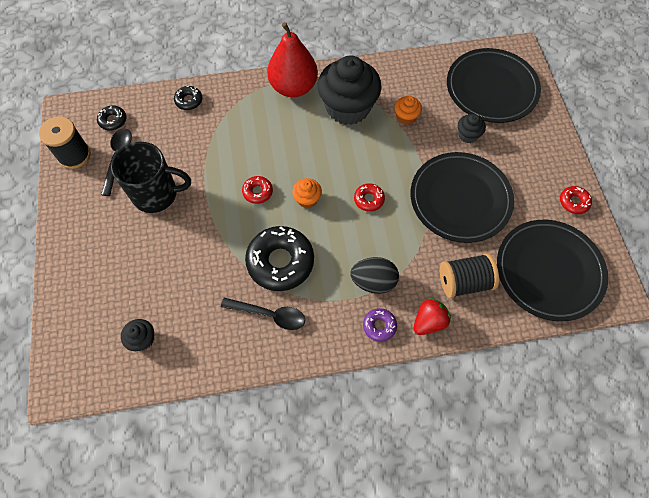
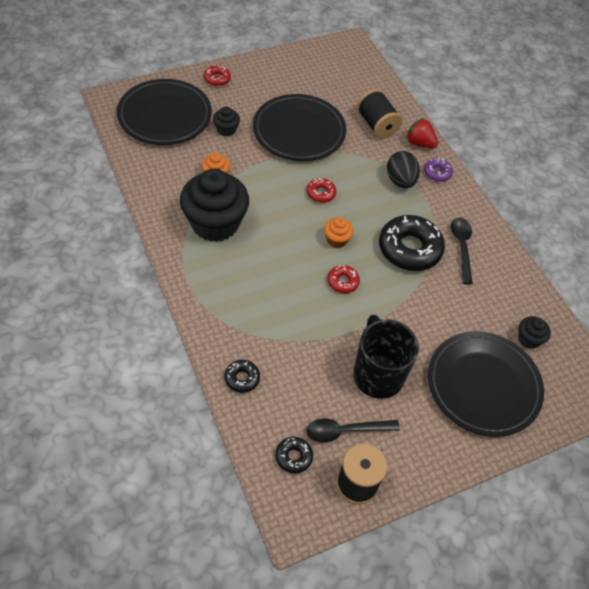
camera: 110 degrees left, 10 degrees down
red pear [267,22,318,97] -> none
black plate [497,220,608,321] -> black plate moved to [428,331,544,437]
red donut [560,186,592,214] -> red donut moved to [204,65,231,86]

